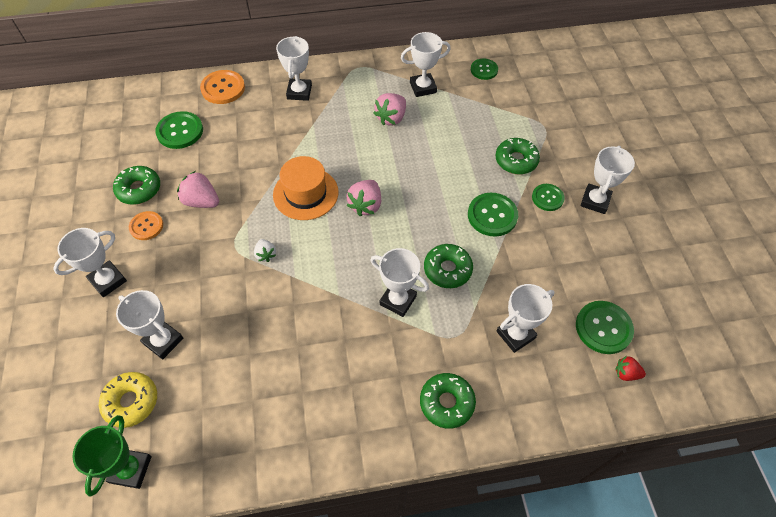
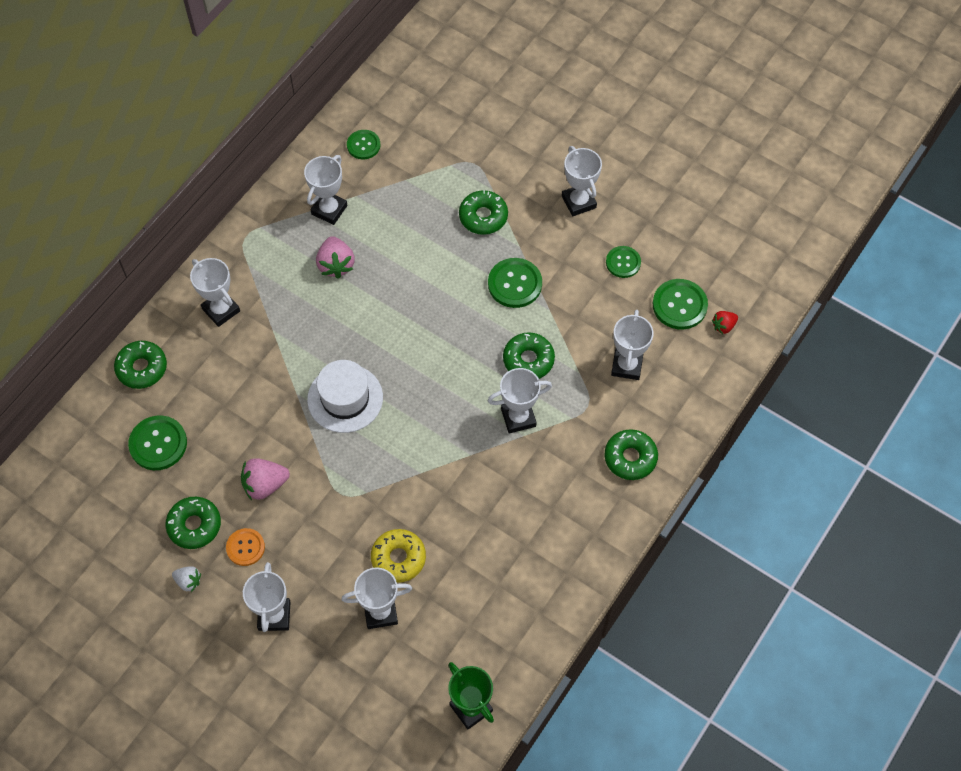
camera: 45 degrees left, 5 degrees up
yellow donut [99,372,157,428] -> yellow donut moved to [371,529,426,583]
orange button [200,70,245,104] -> green donut [114,341,167,389]
white strawberry [254,239,276,262] -> white strawberry moved to [172,566,201,592]
orange hat [273,156,339,220] -> white hat [307,360,383,433]
pink strawberry [346,180,381,216] -> none
green button [532,184,565,211] -> green button moved to [606,246,641,278]

